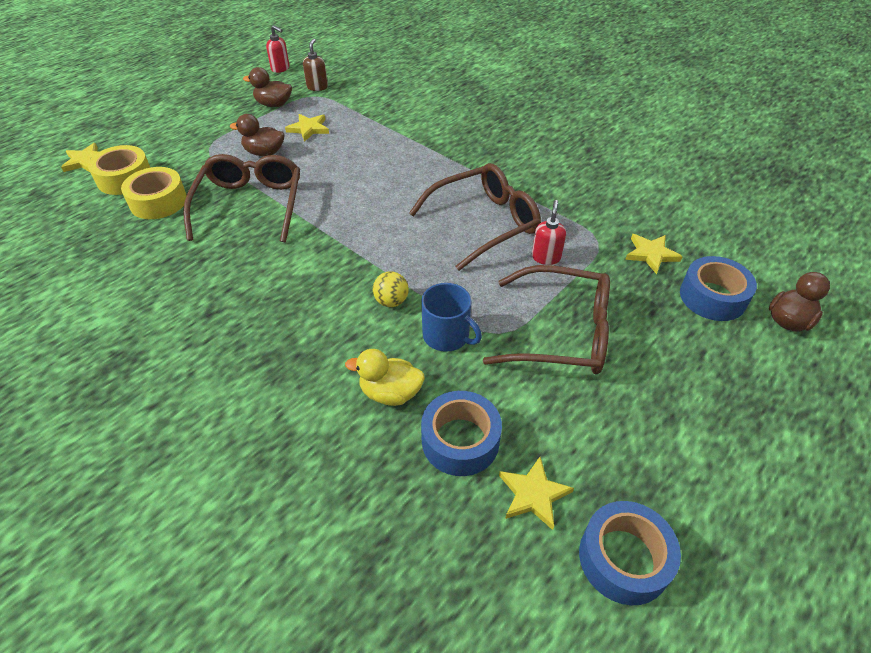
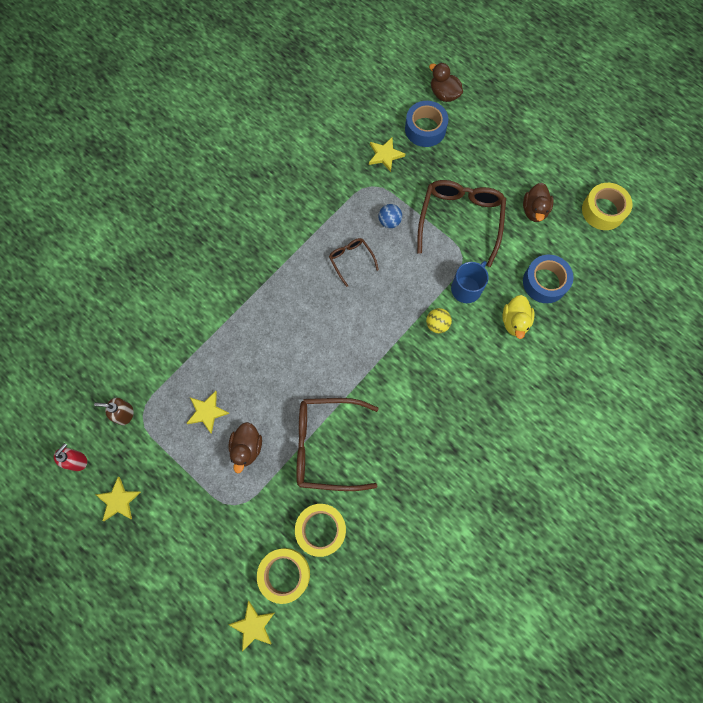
camera: 90 degrees left, 25 degrees up
brown duck [243,67,292,107] -> brown duck moved to [523,183,553,222]
brown glasses [409,163,541,271] -> brown glasses [329,238,379,287], size x0.50
yellow star [499,457,574,530] -> yellow star moved to [95,477,141,521]
red soap dispenser [532,200,566,265] -> blue ball [378,204,402,228]
blue tape [579,501,681,605] -> yellow tape [582,183,632,230]

